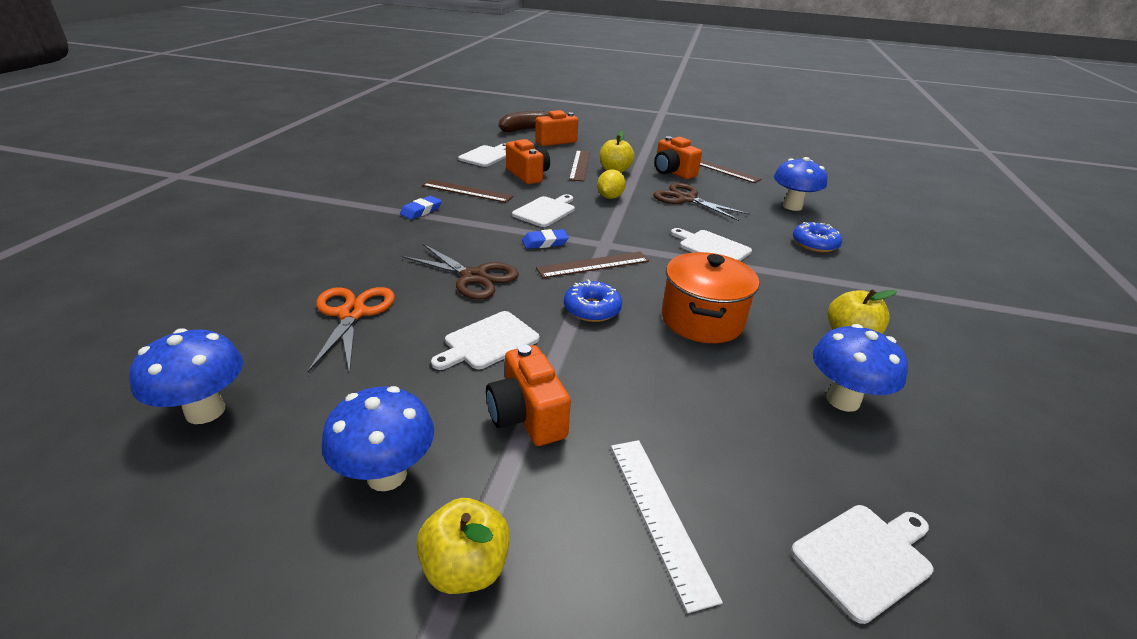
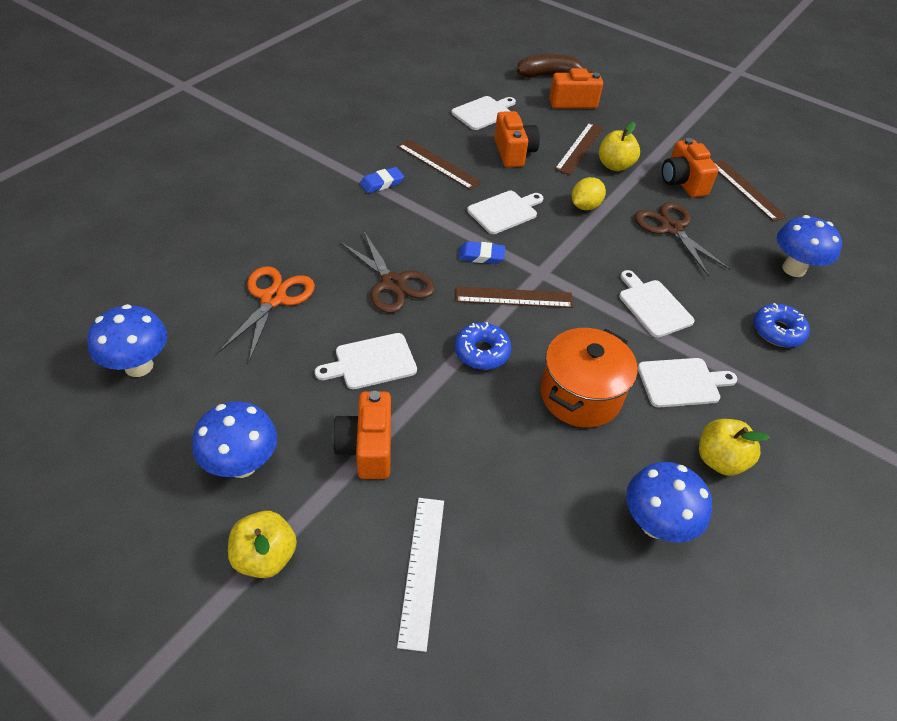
camera: 20 degrees right, 15 degrees up
white cutting board [791,505,934,624] -> white cutting board moved to [637,358,737,408]

